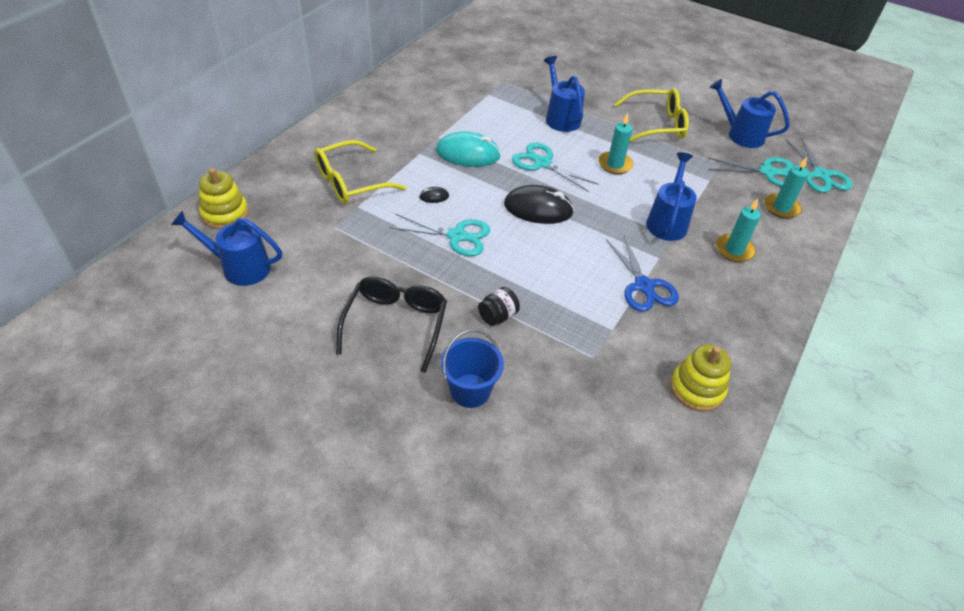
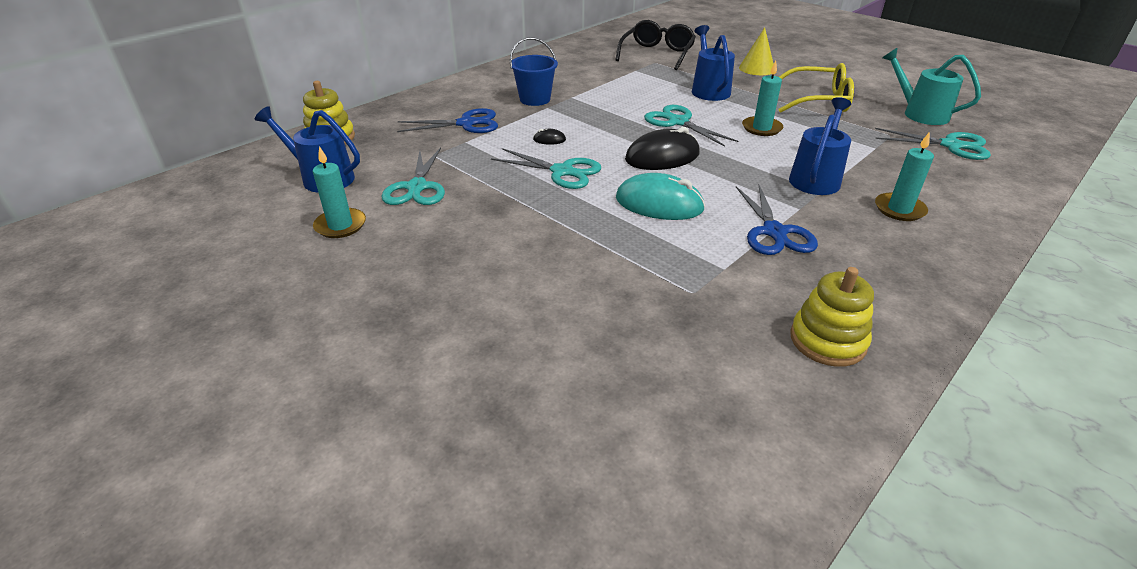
camera: 15 degrees right, 10 degrees down
yellow glasses [315,140,407,204] -> blue scissors [397,108,498,133]
black glasses [336,276,447,373] -> black glasses moved to [616,20,696,70]
turquoise mouse [436,131,501,167] -> turquoise mouse moved to [616,173,705,220]
blue bucket [441,329,504,408] -> blue bucket moved to [510,37,558,106]
black jar [478,287,520,326] -> none
black mouse [504,185,574,224] -> black mouse turned 45 degrees counterclockwise [625,127,700,170]
blue watering can [709,79,790,148] -> turquoise watering can [882,48,981,125]
turquoise candle [764,157,809,219] -> turquoise candle moved to [313,146,366,238]
turquoise scissors [786,137,852,193] -> turquoise scissors moved to [381,147,445,205]
none -> yellow cone [739,27,774,75]

